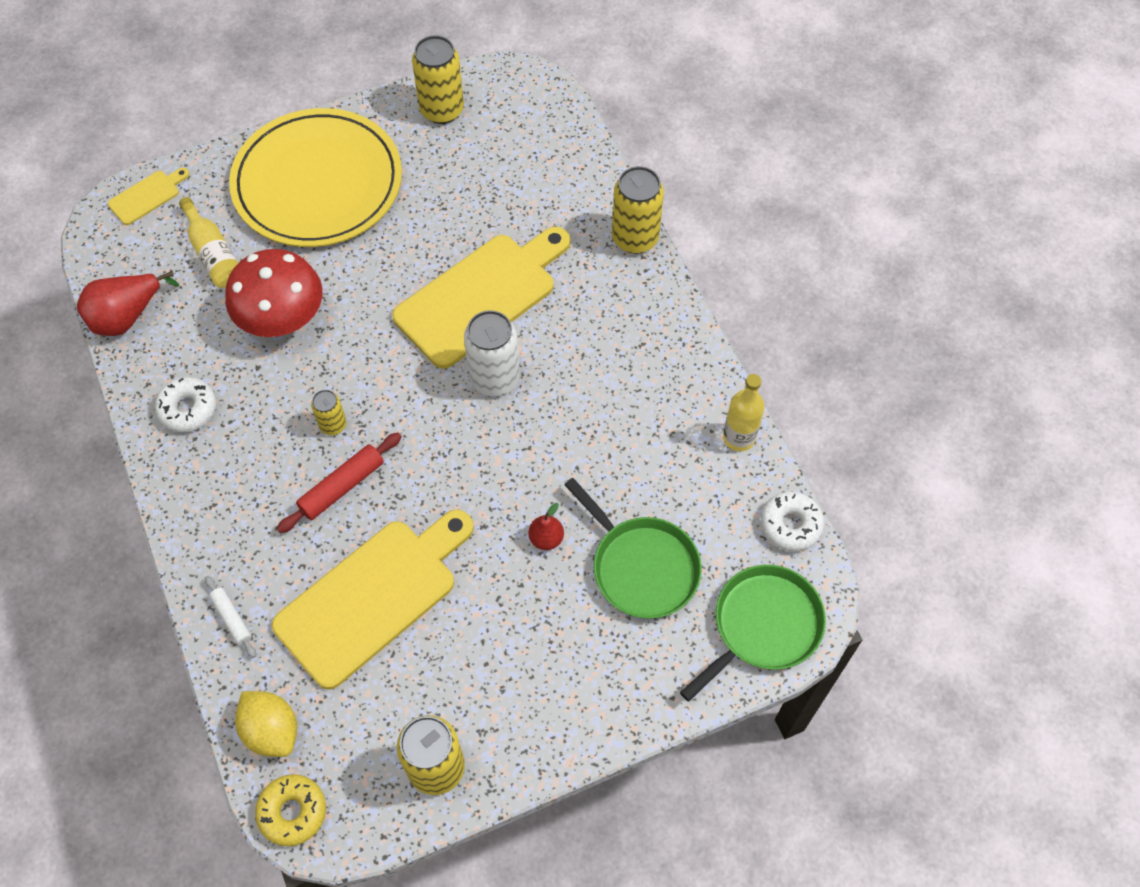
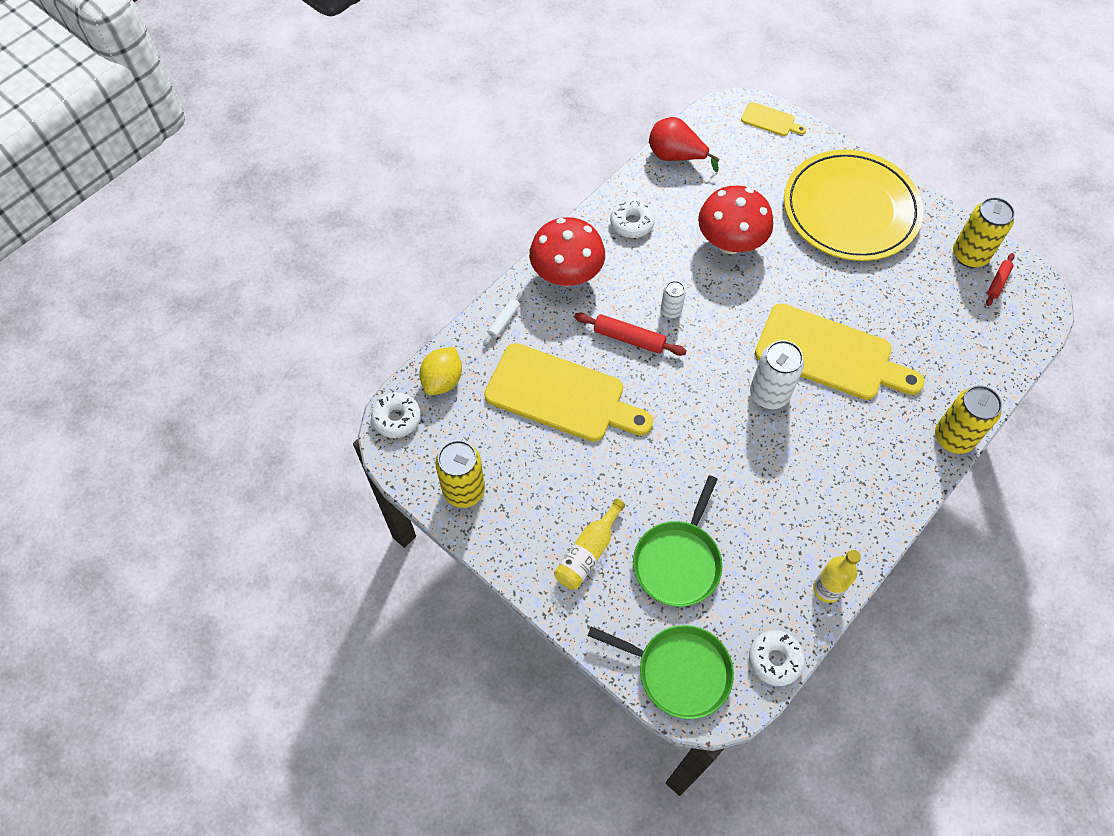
camera: 65 degrees right, 0 degrees up
yellow bottle [179,197,239,288] -> yellow bottle moved to [554,499,625,590]
yellow donut [255,774,326,846] -> white donut [371,392,421,438]
yellow can [311,390,346,435] -> white can [661,281,686,318]
red pear [529,503,564,550] -> none
none -> red mushroom [529,217,605,287]
none -> red rolling pin [986,253,1015,306]

